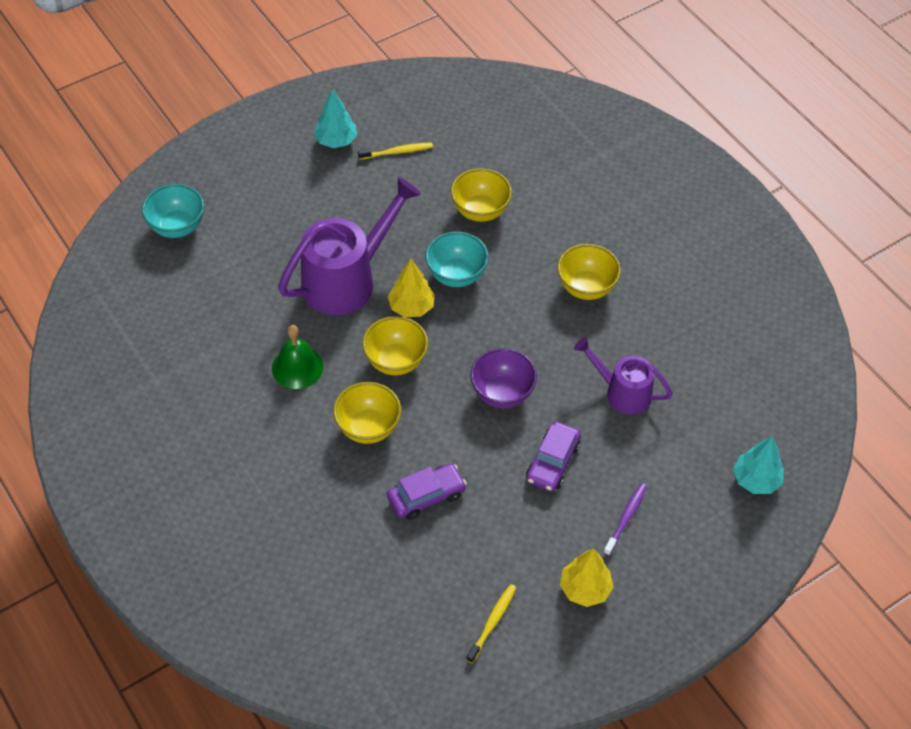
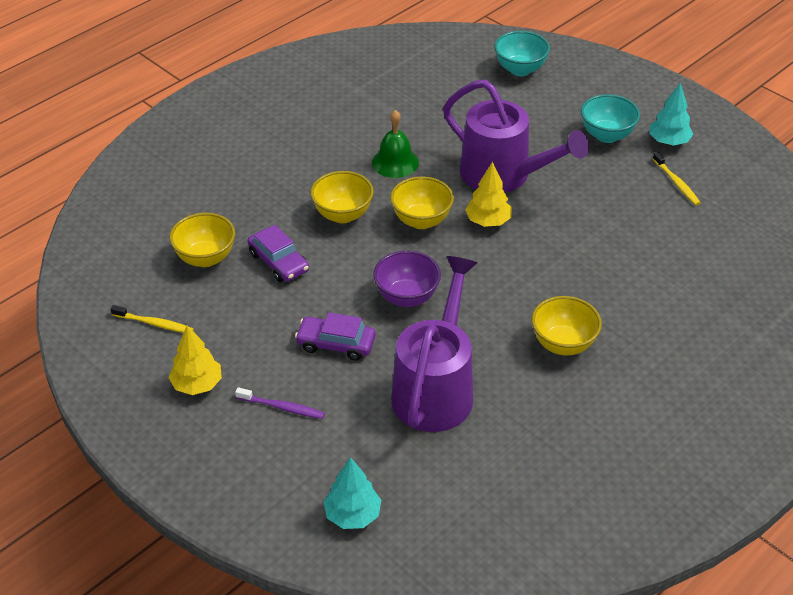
camera: 80 degrees right, 10 degrees down
turquoise bowl [425,232,488,287] -> turquoise bowl moved to [581,94,640,143]
yellow bowl [451,168,512,222] -> yellow bowl moved to [169,213,235,267]
purple watering can [574,337,673,415] -> purple watering can [391,256,477,432], size x1.69

